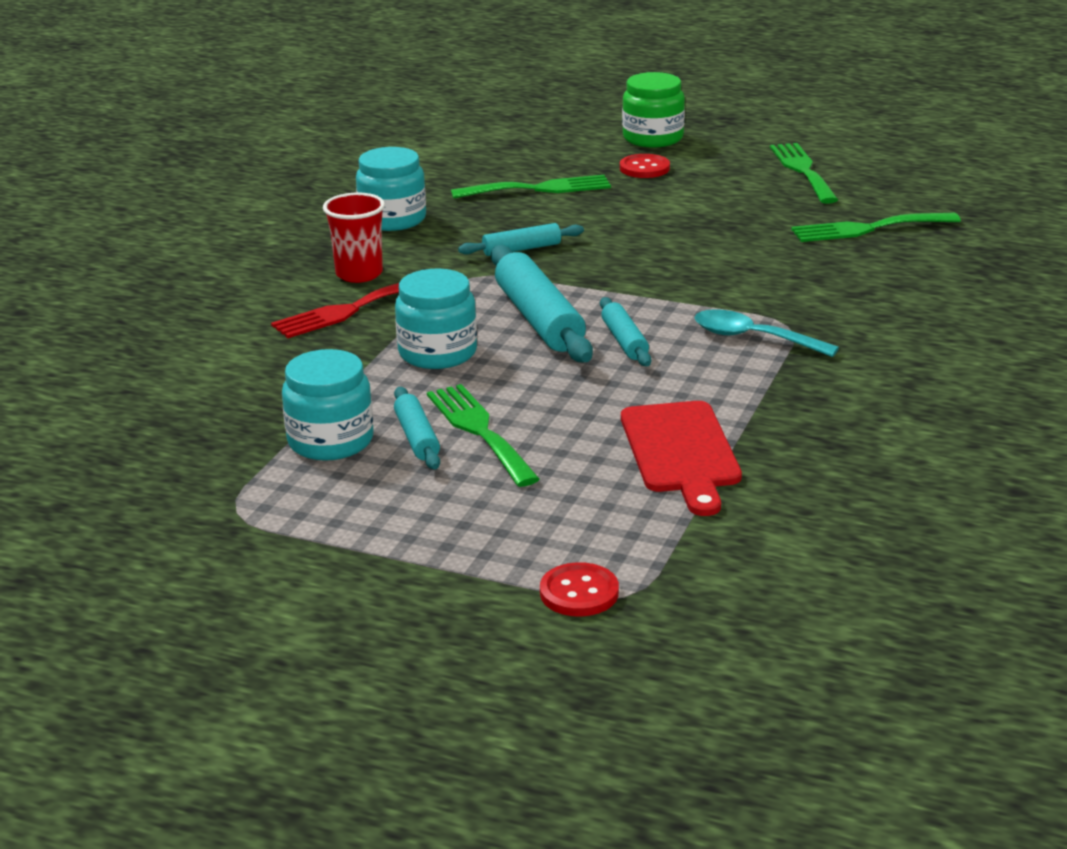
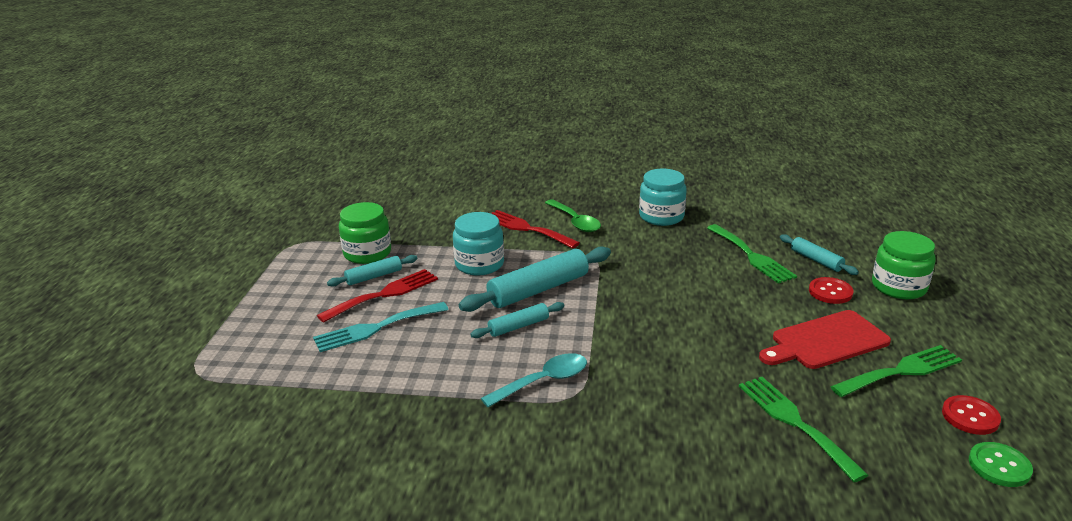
camera: 75 degrees right, 0 degrees up
turquoise jar [282,349,373,461] -> green jar [339,202,391,264]
red cup [323,193,385,283] -> green spoon [545,199,601,232]
green fork [427,384,540,487] -> red fork [317,269,438,323]
turquoise rolling pin [458,223,584,256] -> turquoise rolling pin moved to [780,234,859,275]
red button [540,562,619,616] -> red button moved to [942,395,1001,435]
red cutting board [621,401,742,516] -> red cutting board moved to [759,310,891,369]
turquoise spoon [695,309,839,357] -> turquoise spoon turned 45 degrees clockwise [481,353,587,407]
none -> turquoise fork [313,302,449,352]
none -> green button [969,442,1033,487]

